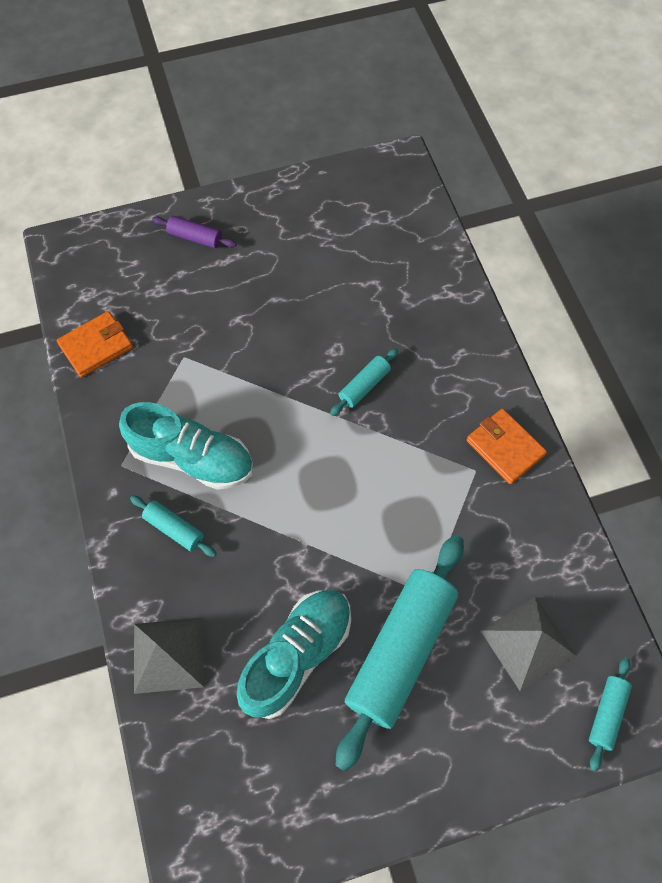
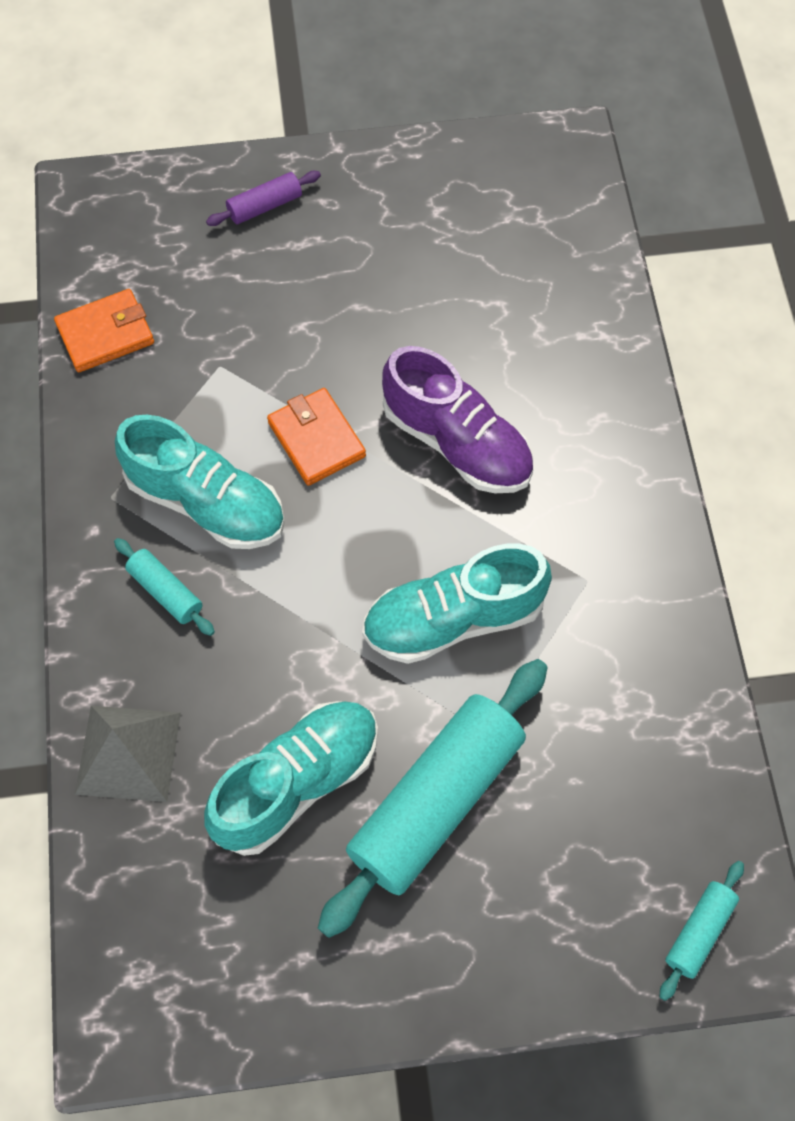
camera: 10 degrees right, 0 degrees up
purple rolling pin [152,216,237,248] -> purple rolling pin turned 60 degrees counterclockwise [206,171,321,226]
turquoise rolling pin [330,348,398,416] -> purple shoe [382,346,533,493]
orange wallet [466,408,547,484] -> orange wallet moved to [267,388,366,486]
grey pyramid [480,597,576,691] -> none
none -> turquoise shoe [362,544,552,664]

